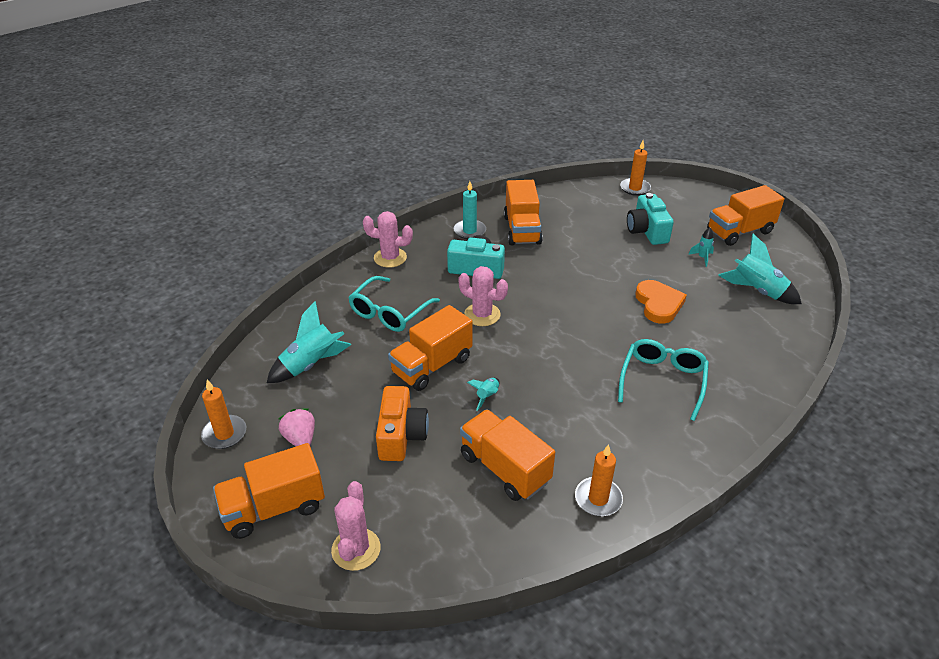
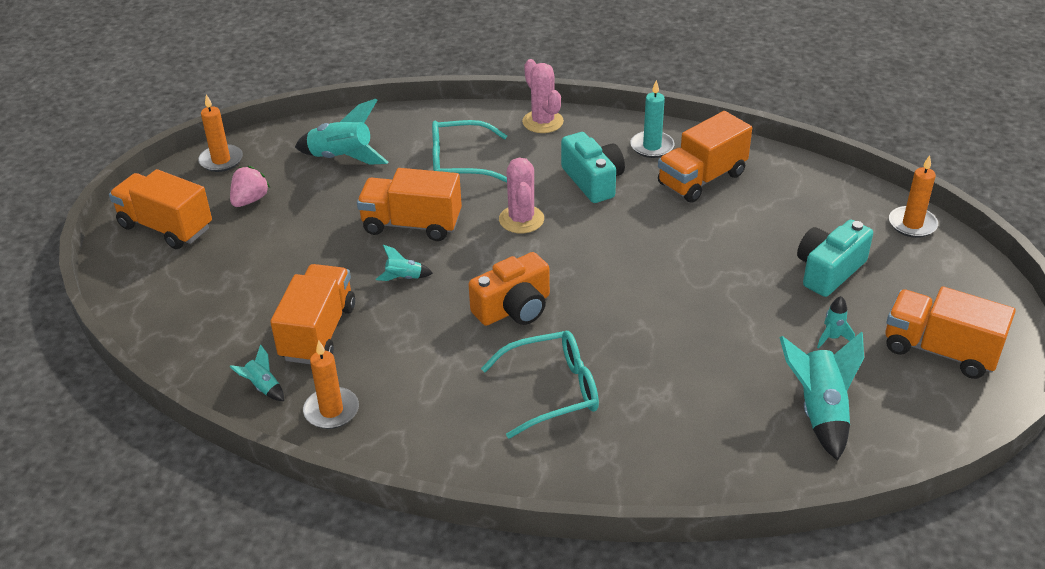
camera: 55 degrees right, 0 degrees up
pink cactus [331,481,380,571] -> none
orange camera [376,386,429,461] -> orange camera moved to [469,252,550,326]
orange heart [635,280,687,324] -> none
none -> turquoise rocket [230,344,284,401]

